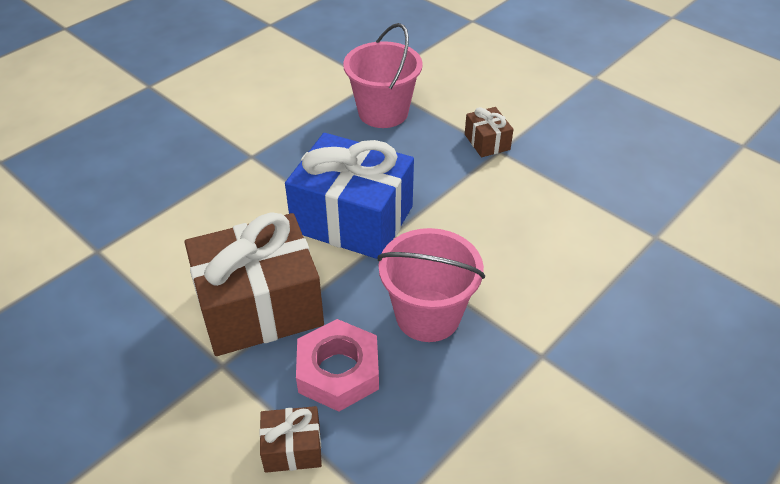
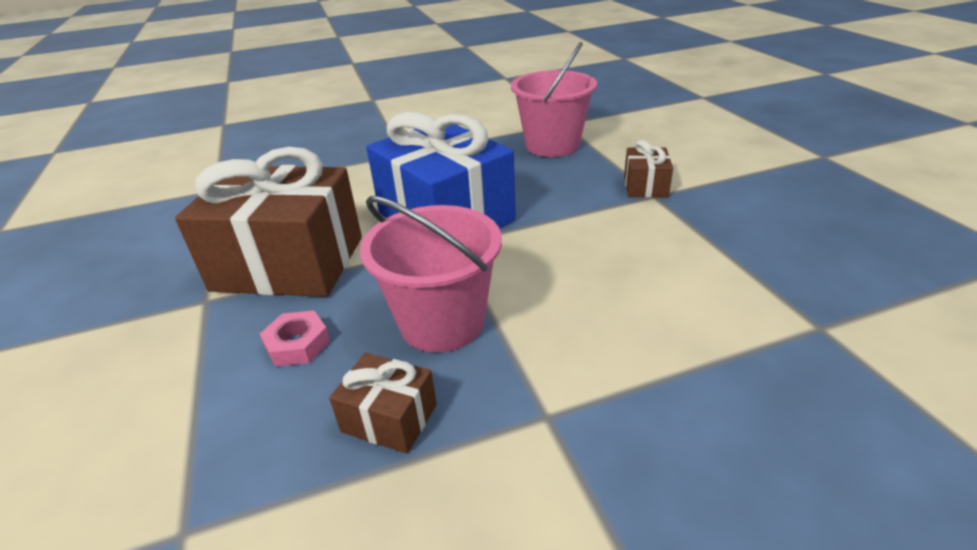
camera: 30 degrees right, 10 degrees down
brown gift [259,406,322,473] -> brown gift moved to [329,353,437,454]
pink nut [296,319,379,412] -> pink nut [260,310,330,366], size x0.56

